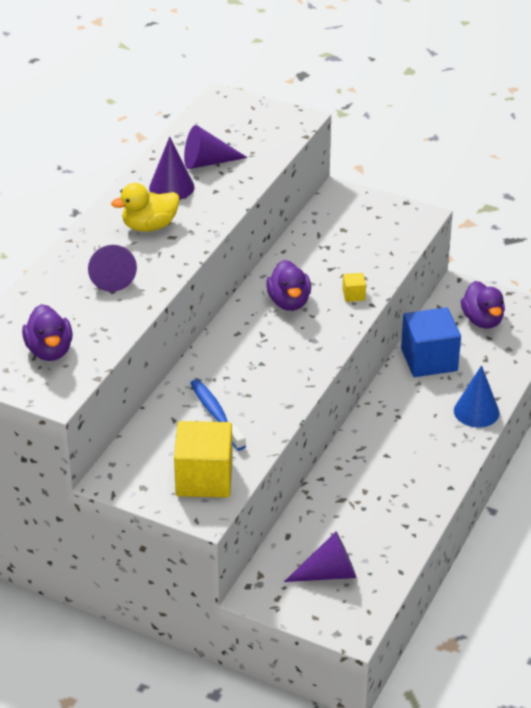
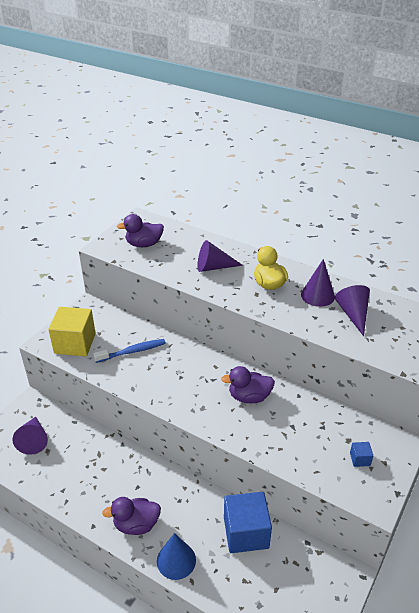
camera: 95 degrees right, 0 degrees up
yellow cube [343,273,366,302] -> none
purple duck [461,281,505,329] -> purple duck moved to [102,497,161,535]
none -> blue cube [350,442,373,467]

